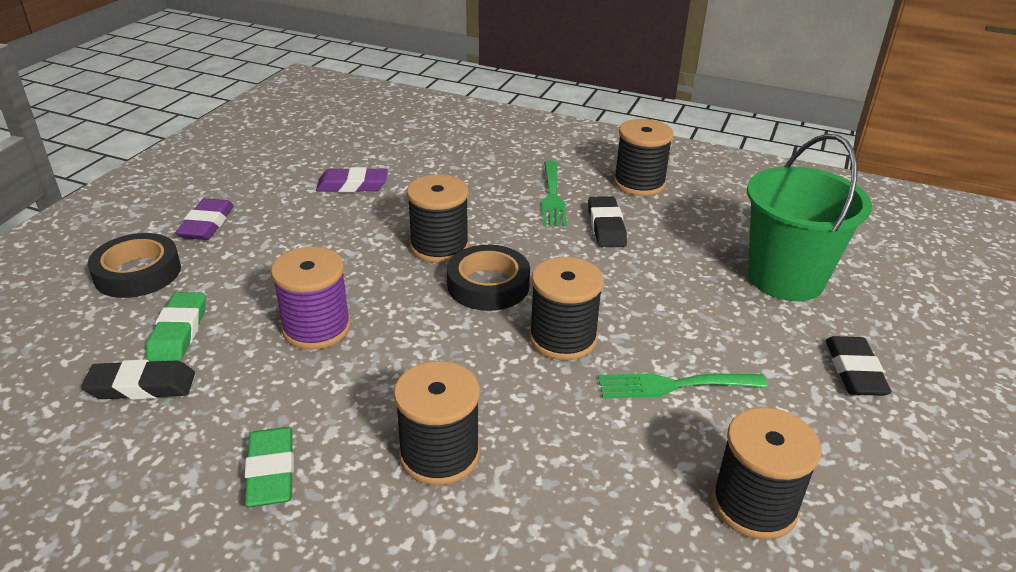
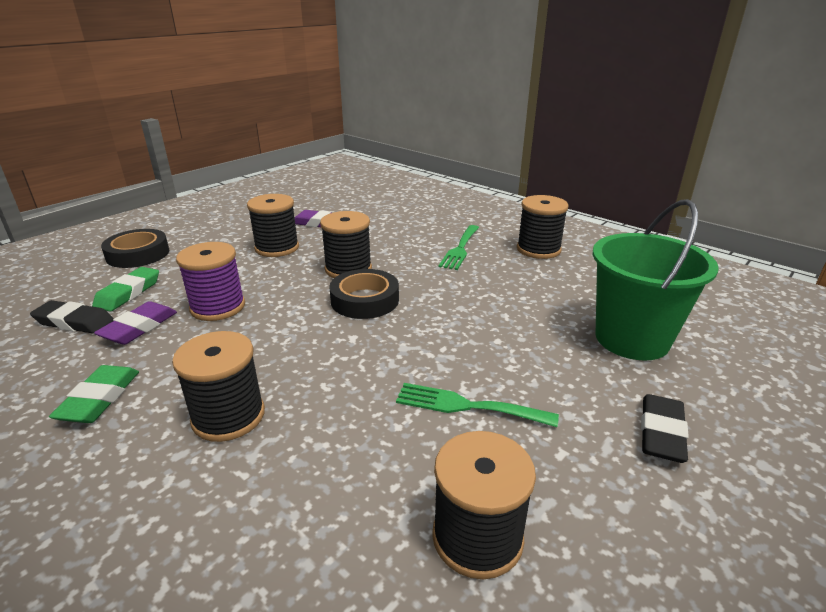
camera: 20 degrees right, 5 degrees down
purple eraser [175,198,234,240] -> purple eraser moved to [94,301,177,345]
black spool [529,257,604,360] -> black spool moved to [247,194,299,257]
black eraser [588,196,627,247] -> none

